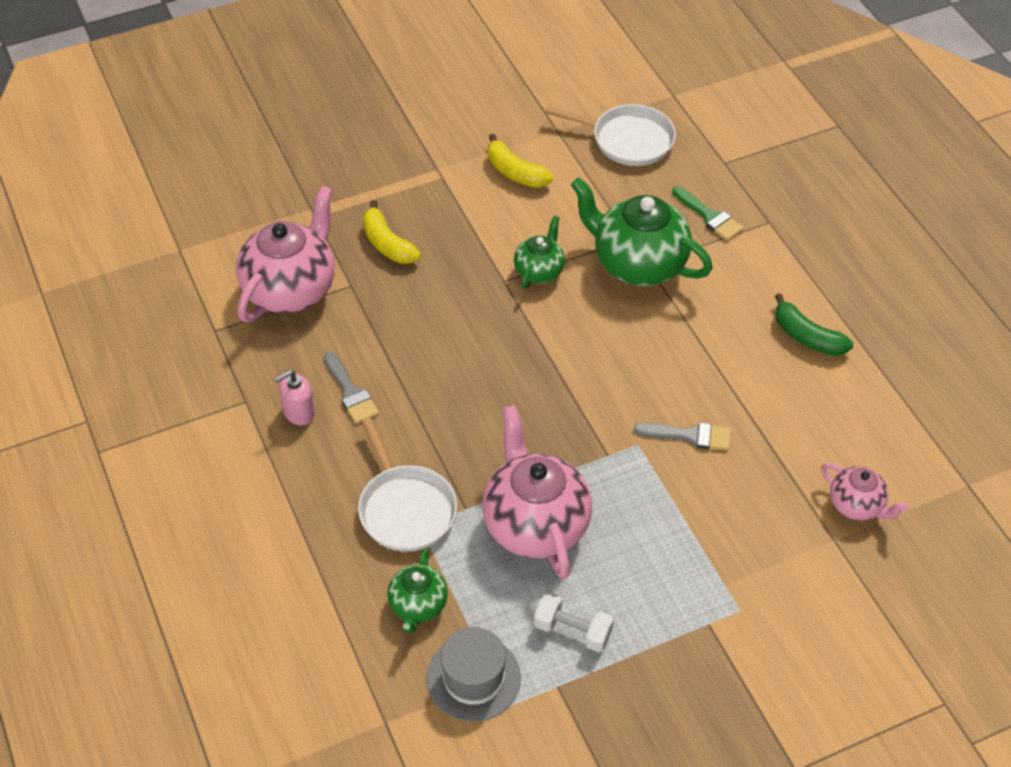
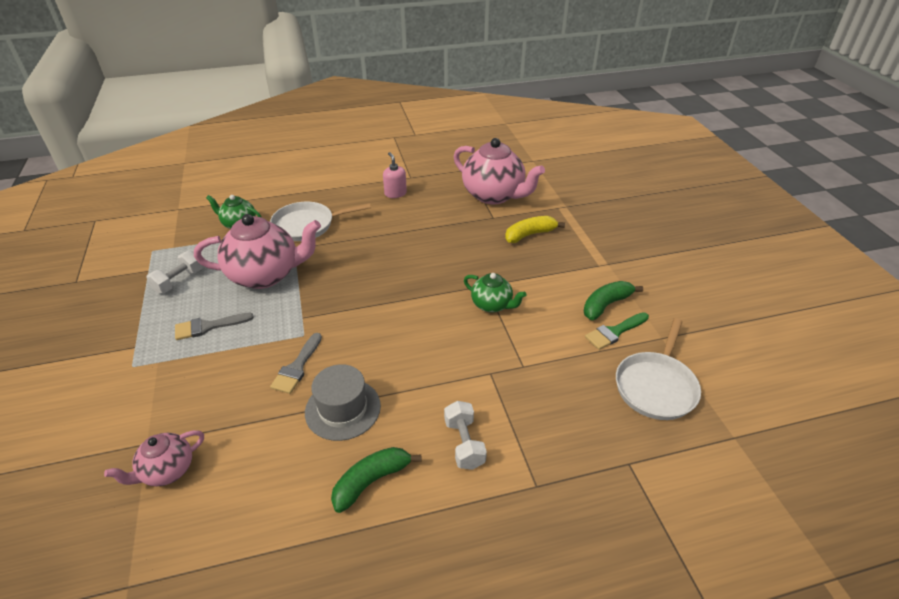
camera: 100 degrees right, 10 degrees down
grey brush [324,351,379,424] -> grey brush moved to [175,313,254,340]
grey hat [426,627,521,722] -> grey hat moved to [305,364,381,441]
yellow banana [488,134,553,188] -> green banana [584,281,643,320]
green teapot [571,178,713,286] -> none
green brush [672,186,744,241] -> green brush moved to [585,312,649,350]
none -> white dumbbell [444,401,487,470]

